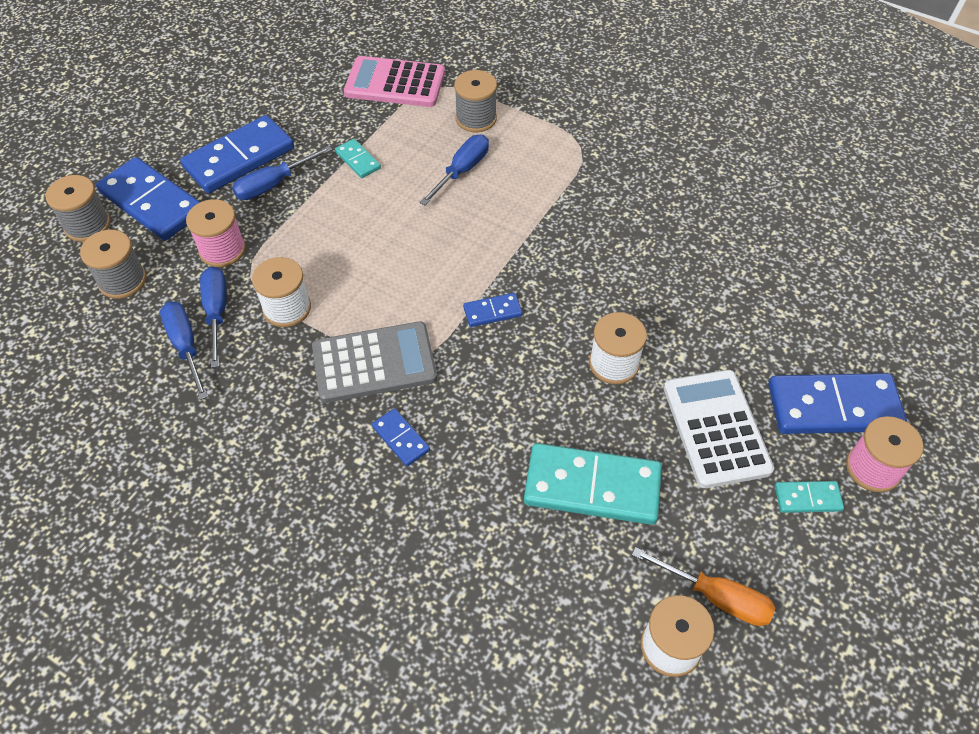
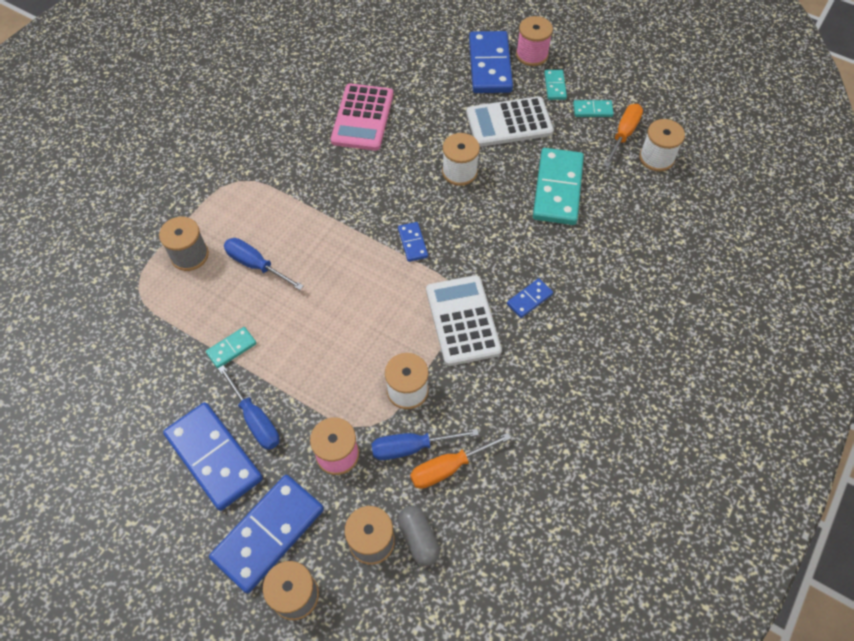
camera: 90 degrees left, 5 degrees up
blue screwdriver [160,301,208,400] -> orange screwdriver [410,433,511,489]
grey calculator [312,321,437,403] -> white calculator [426,275,502,366]
pink calculator [344,56,445,107] -> pink calculator moved to [331,83,393,151]
none -> grey capsule [398,506,440,566]
none -> turquoise domino [573,100,614,117]

